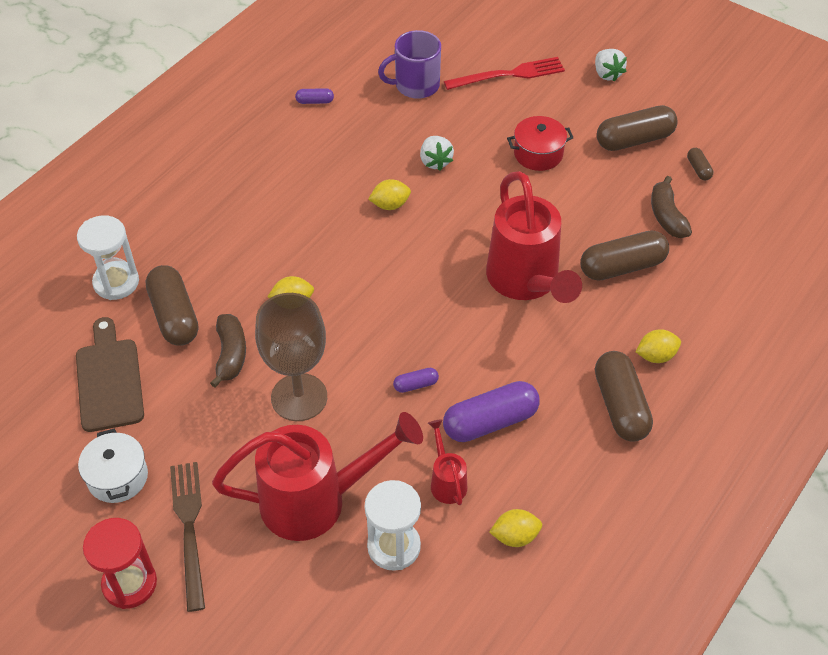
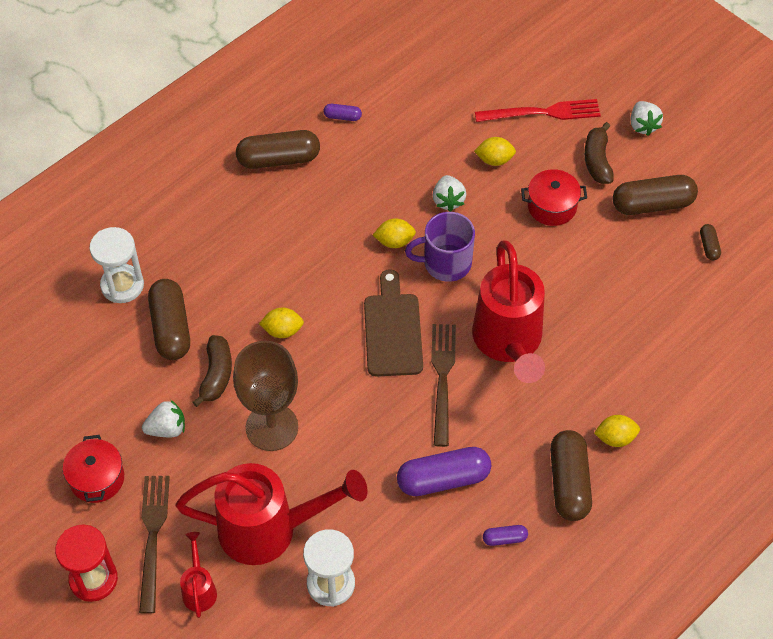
camera: 10 degrees right, 5 degrees up
brown cutting board [76,317,144,432] -> brown cutting board moved to [364,269,423,377]
white pot [78,429,148,503] -> red pot [63,435,124,503]
purple mug [378,30,441,99] -> purple mug moved to [405,212,475,282]
purple capsule [393,368,439,393] -> purple capsule moved to [483,525,528,546]
red watering can [428,419,467,505] -> red watering can moved to [180,532,217,618]
yellow lemon [489,509,542,547] -> yellow lemon moved to [474,137,516,166]
brown capsule [581,231,669,281] -> brown capsule moved to [236,130,320,169]
brown banana [651,176,692,238] -> brown banana moved to [584,122,614,184]
none -> white strawberry [142,400,185,437]
none -> brown fork [431,324,456,447]

